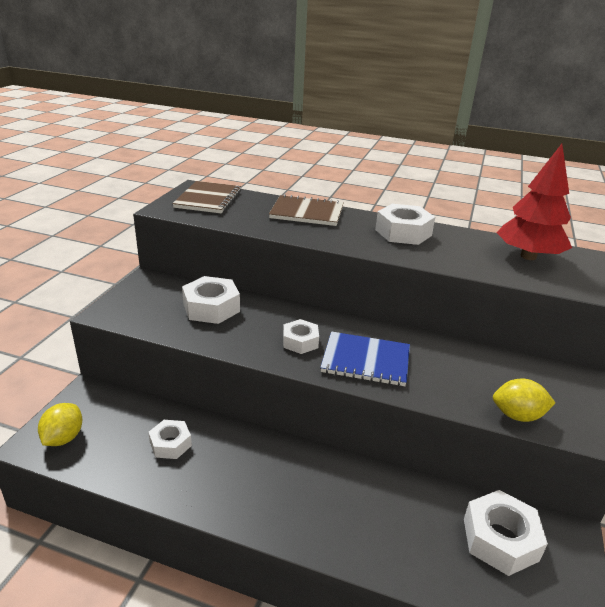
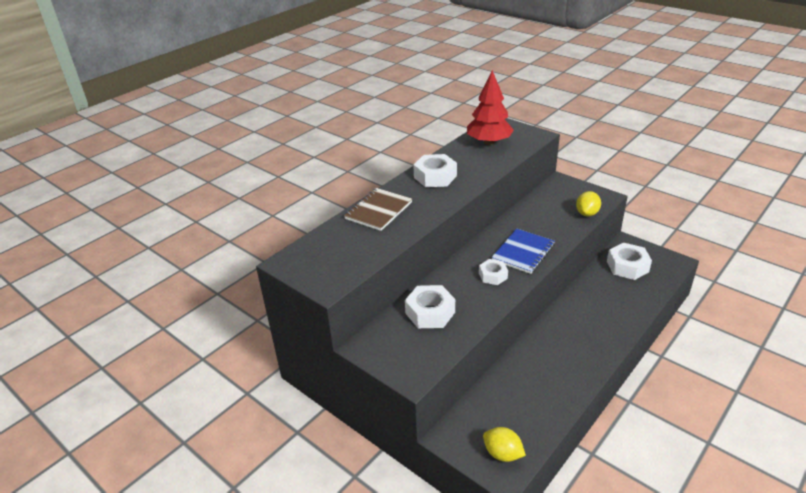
camera: 65 degrees left, 5 degrees up
white nut [148,420,192,459] -> none
brown notebook [172,181,241,213] -> none

